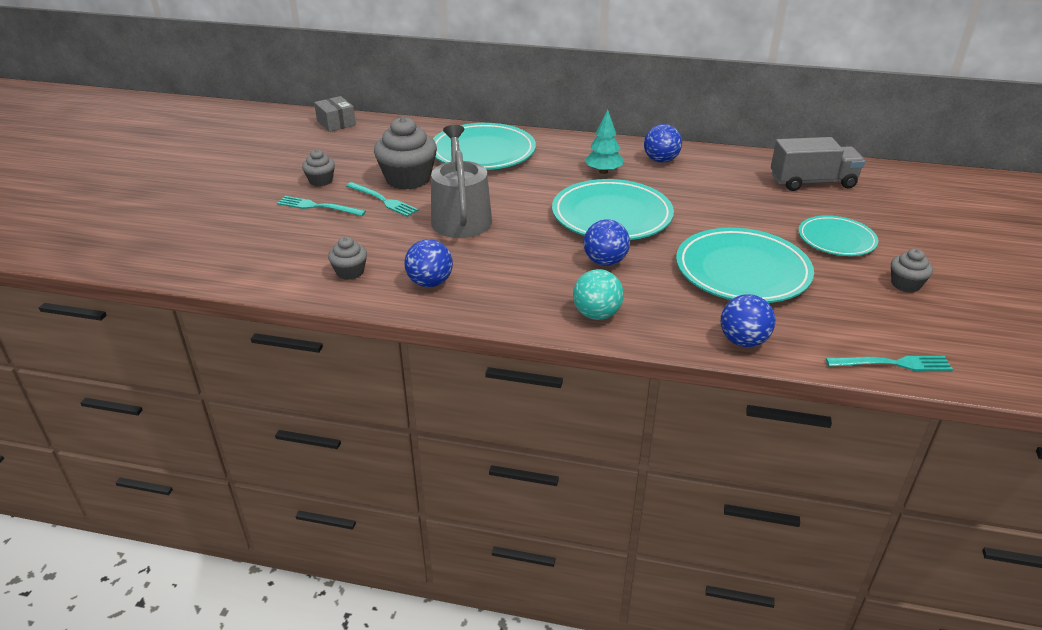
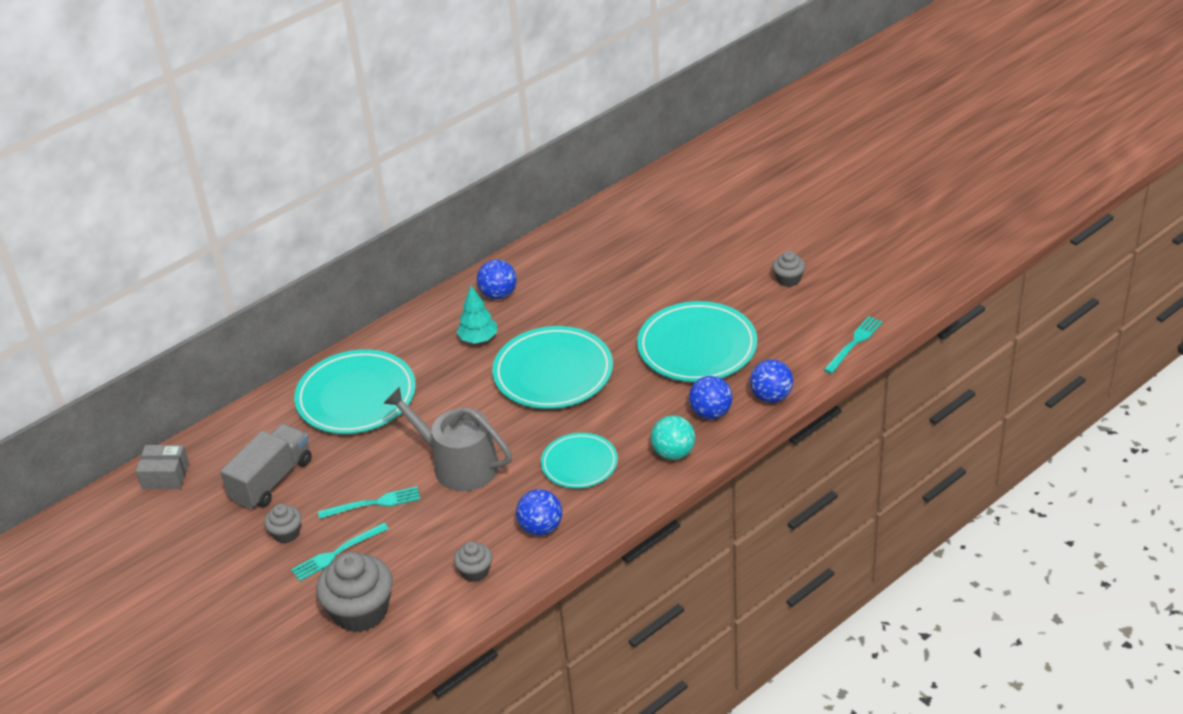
camera: 50 degrees left, 5 degrees up
grey cupcake [374,116,437,190] -> grey cupcake moved to [316,552,393,632]
blue ball [584,219,630,266] -> blue ball moved to [689,376,733,419]
grey truck [771,137,865,191] -> grey truck moved to [220,424,312,509]
turquoise plate [798,215,878,256] -> turquoise plate moved to [541,433,618,489]

